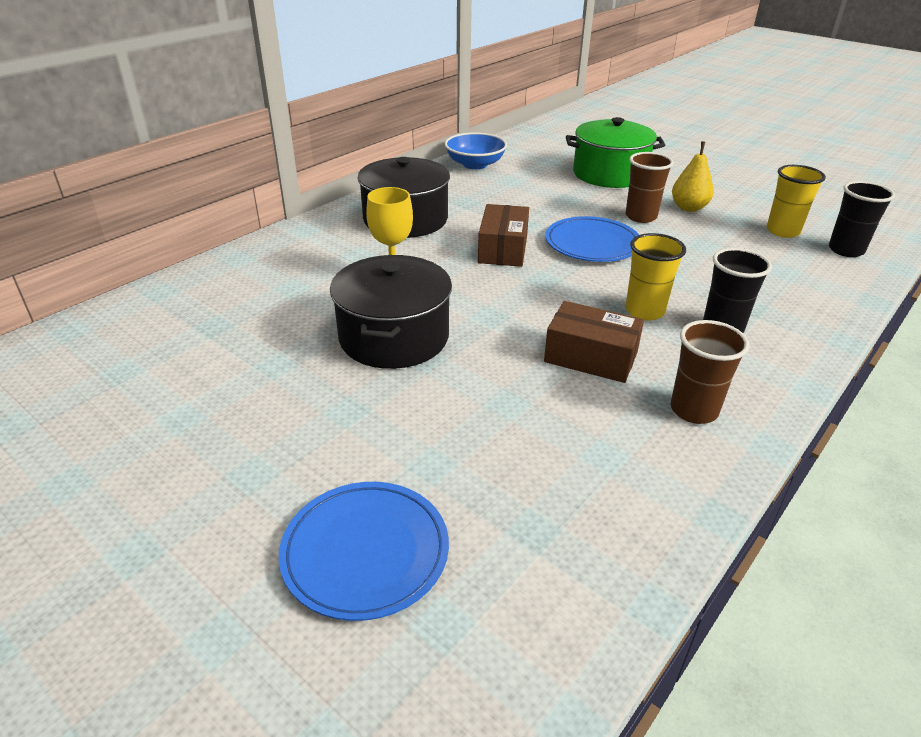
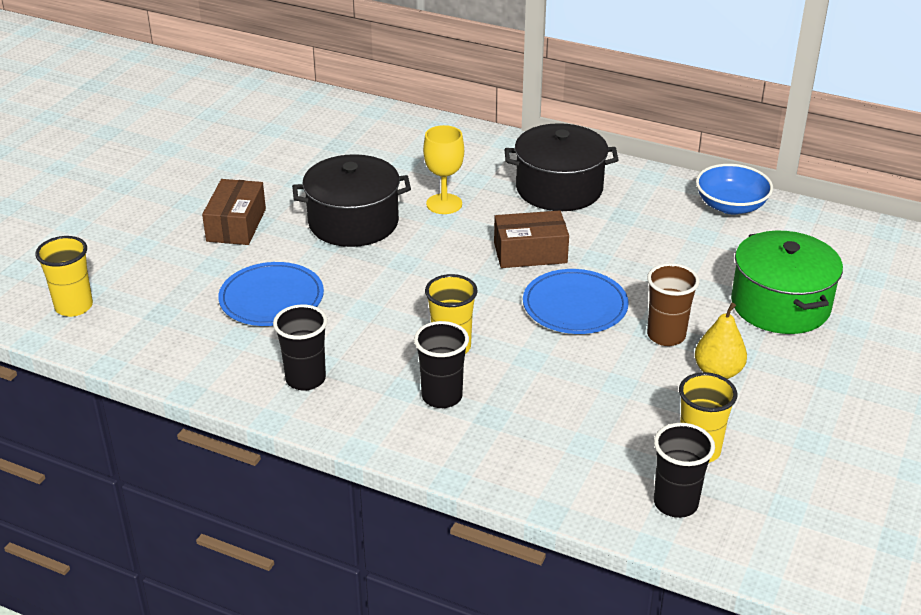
camera: 75 degrees right, 0 degrees up
blue plate [279,482,449,621] -> blue plate moved to [218,262,324,326]
brown box [544,301,644,383] -> brown box moved to [202,179,266,245]
brown cup [671,320,749,424] -> black cup [273,304,328,391]
none -> yellow cup [35,236,93,317]

